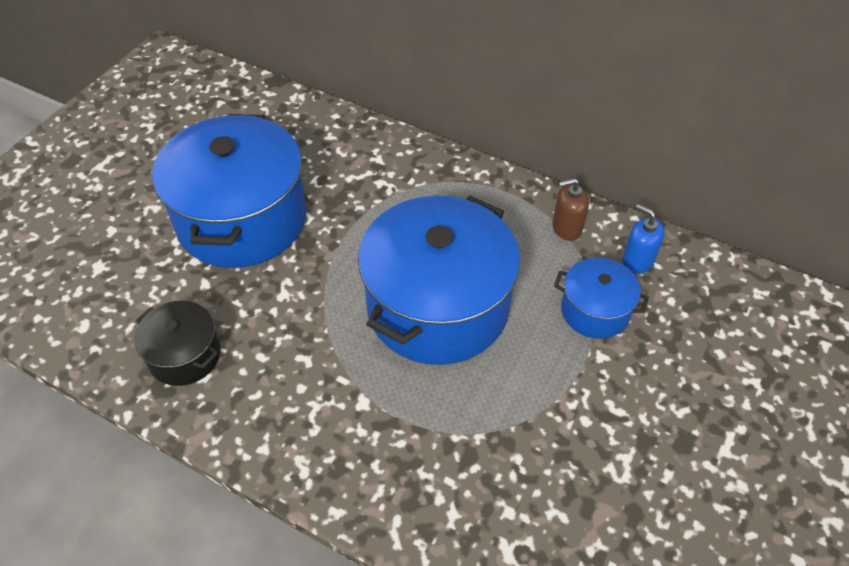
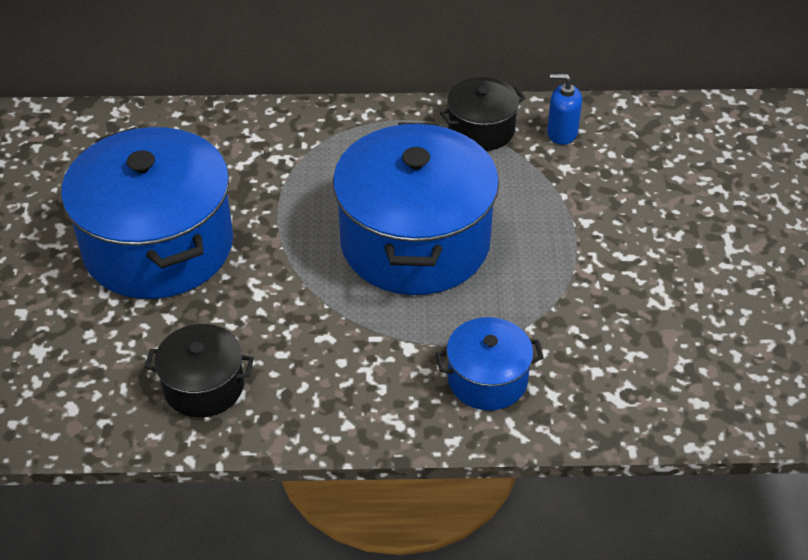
camera: 30 degrees left, 5 degrees down
brown soap dispenser [552,178,589,241] -> black pot [440,77,525,151]
blue pot [554,257,649,339] -> blue pot moved to [436,317,544,411]

